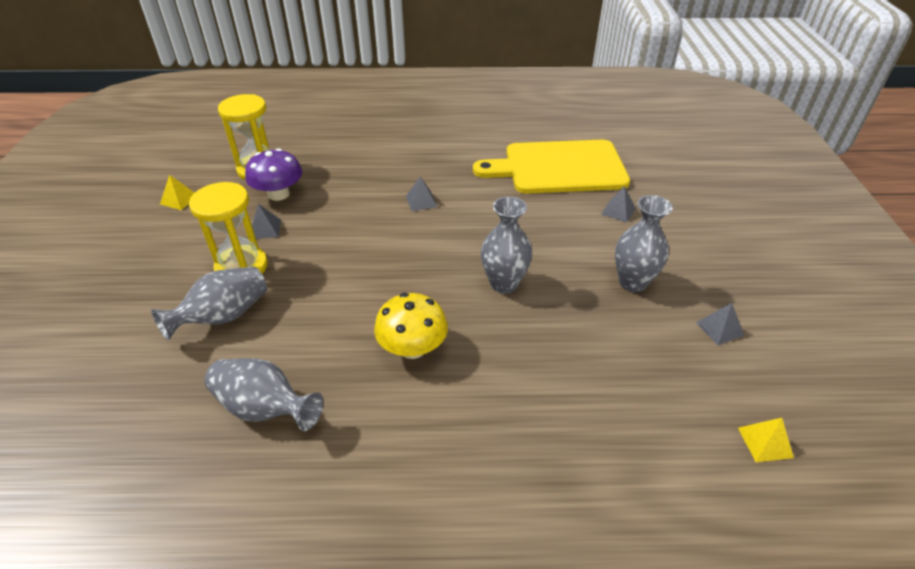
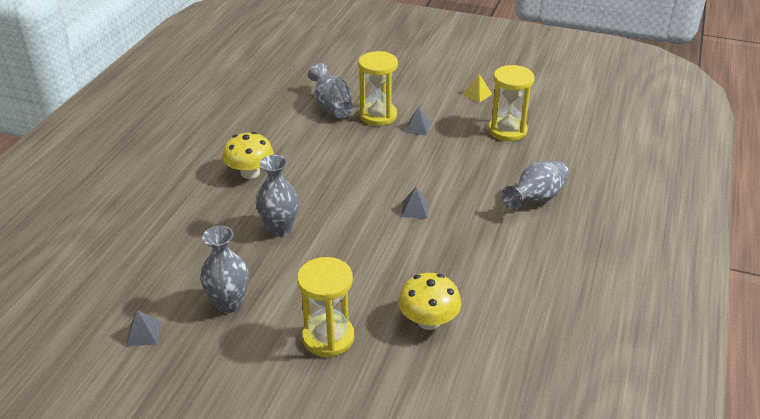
camera: 110 degrees right, 5 degrees down
grey vase [204,358,323,431] -> grey vase moved to [502,161,569,210]
purple mushroom [245,148,302,201] -> none
yellow cutting board [473,140,630,194] -> yellow mushroom [398,273,461,330]
grey pyramid [601,186,636,223] -> yellow hourglass [297,257,354,357]
yellow pyramid [738,418,794,462] -> none

